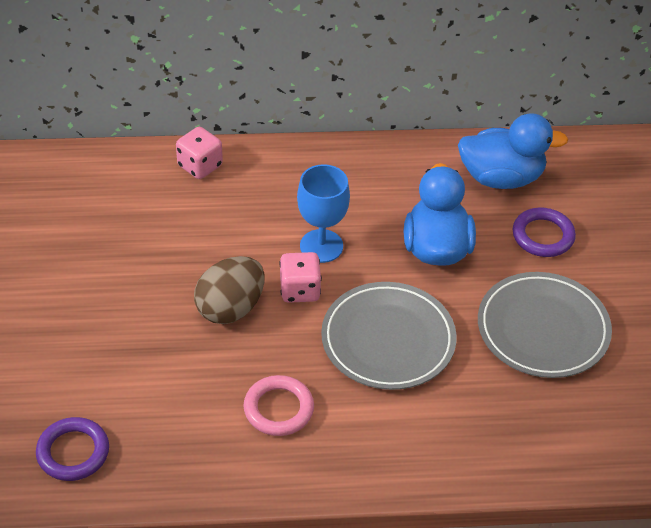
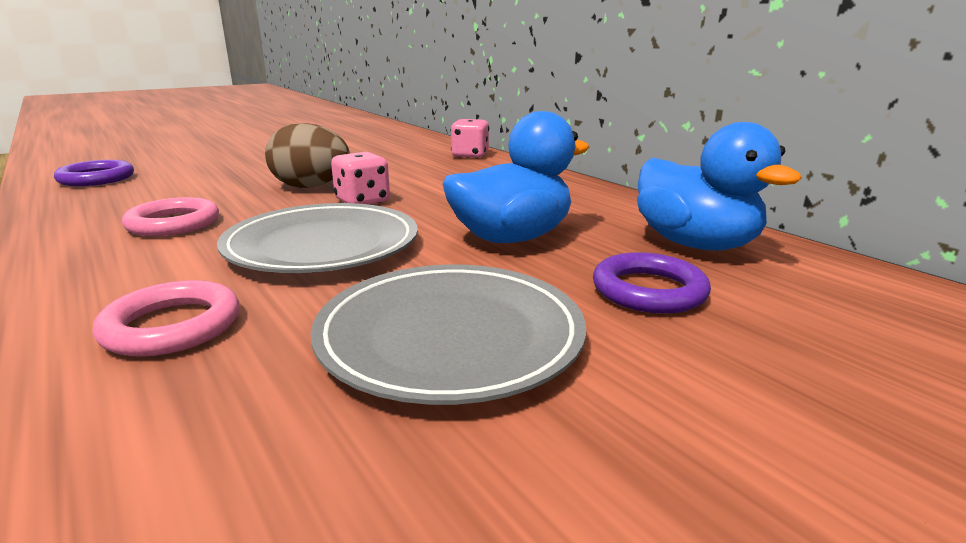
camera: 60 degrees right, 25 degrees down
blue goblet [297,164,350,263] -> none
none -> pink ring [93,280,240,357]

